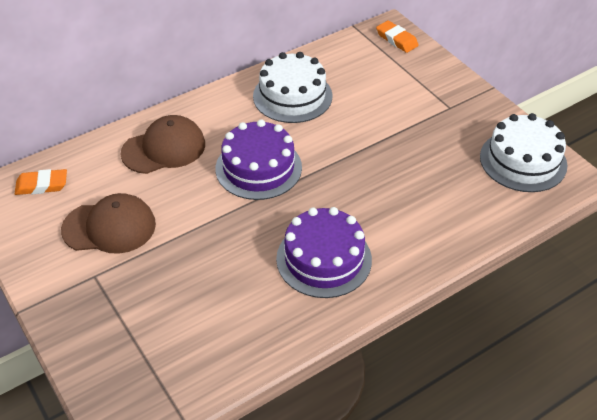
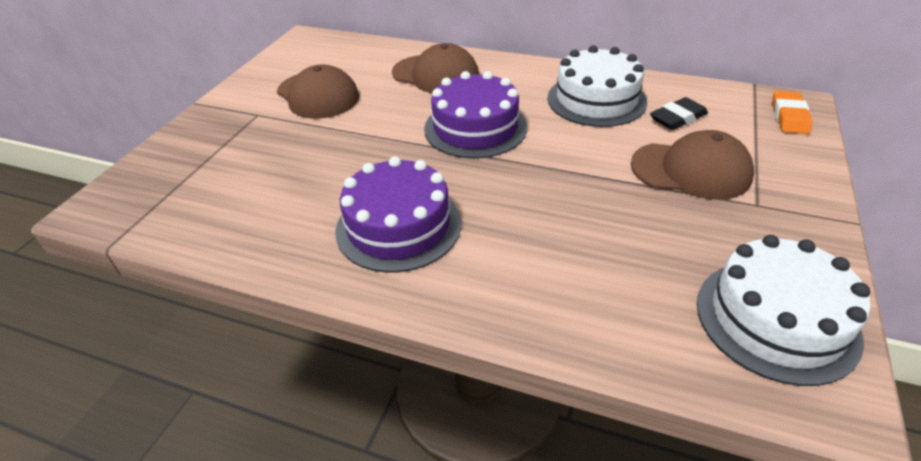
camera: 55 degrees right, 5 degrees down
orange eraser [15,169,67,195] -> none
none -> brown cap [631,130,754,200]
none -> black eraser [650,97,708,130]

